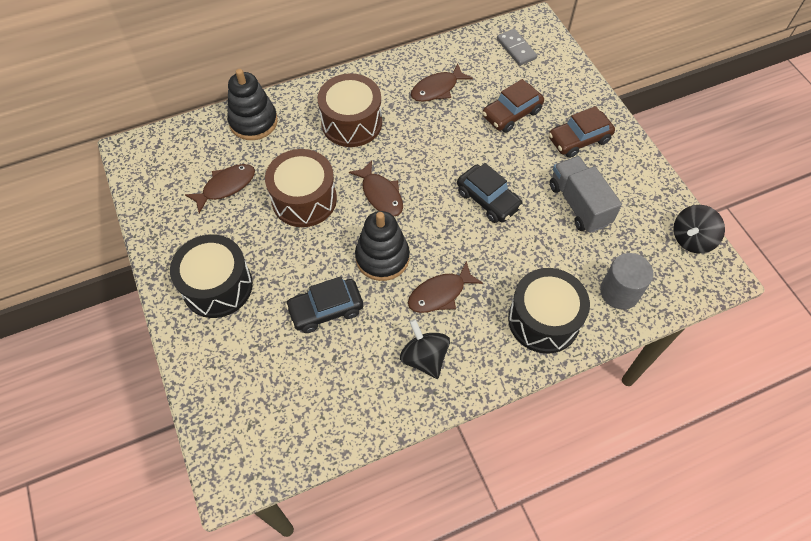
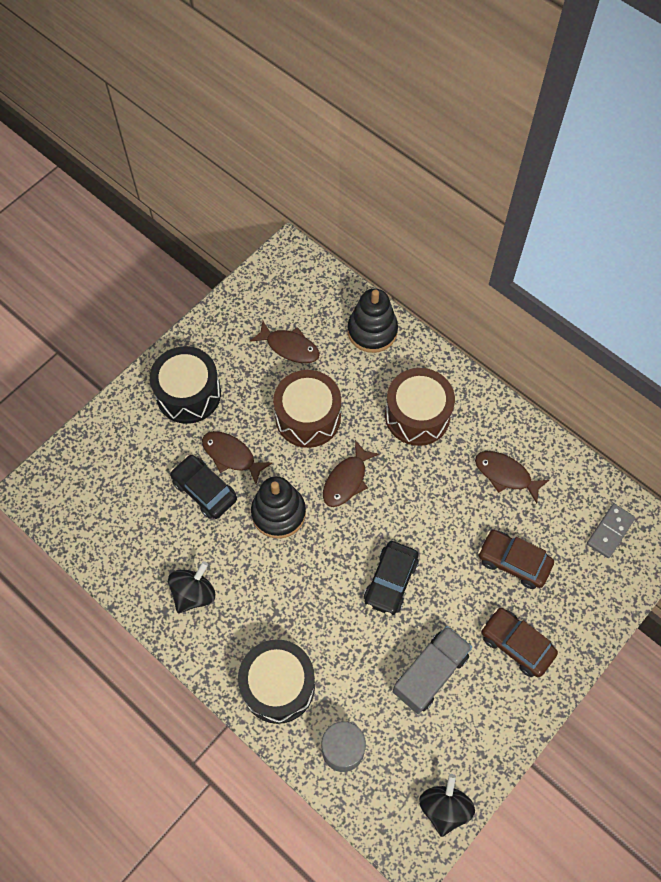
camera: 65 degrees right, 5 degrees up
brown fish [408,261,483,313] -> brown fish moved to [202,431,272,484]
black spinning top [673,205,725,253] -> black spinning top turned 75 degrees clockwise [419,774,475,837]

